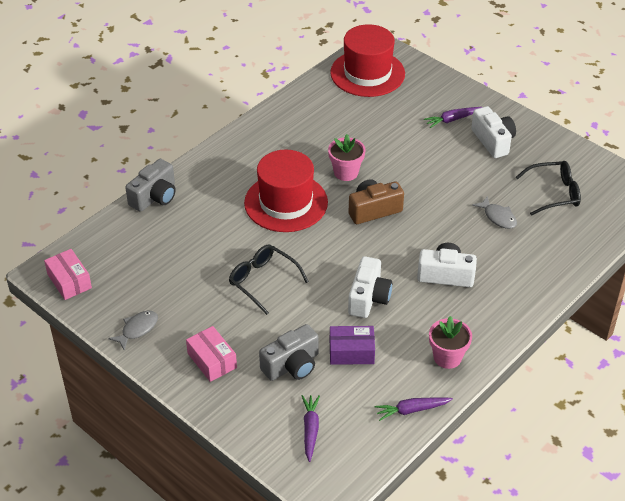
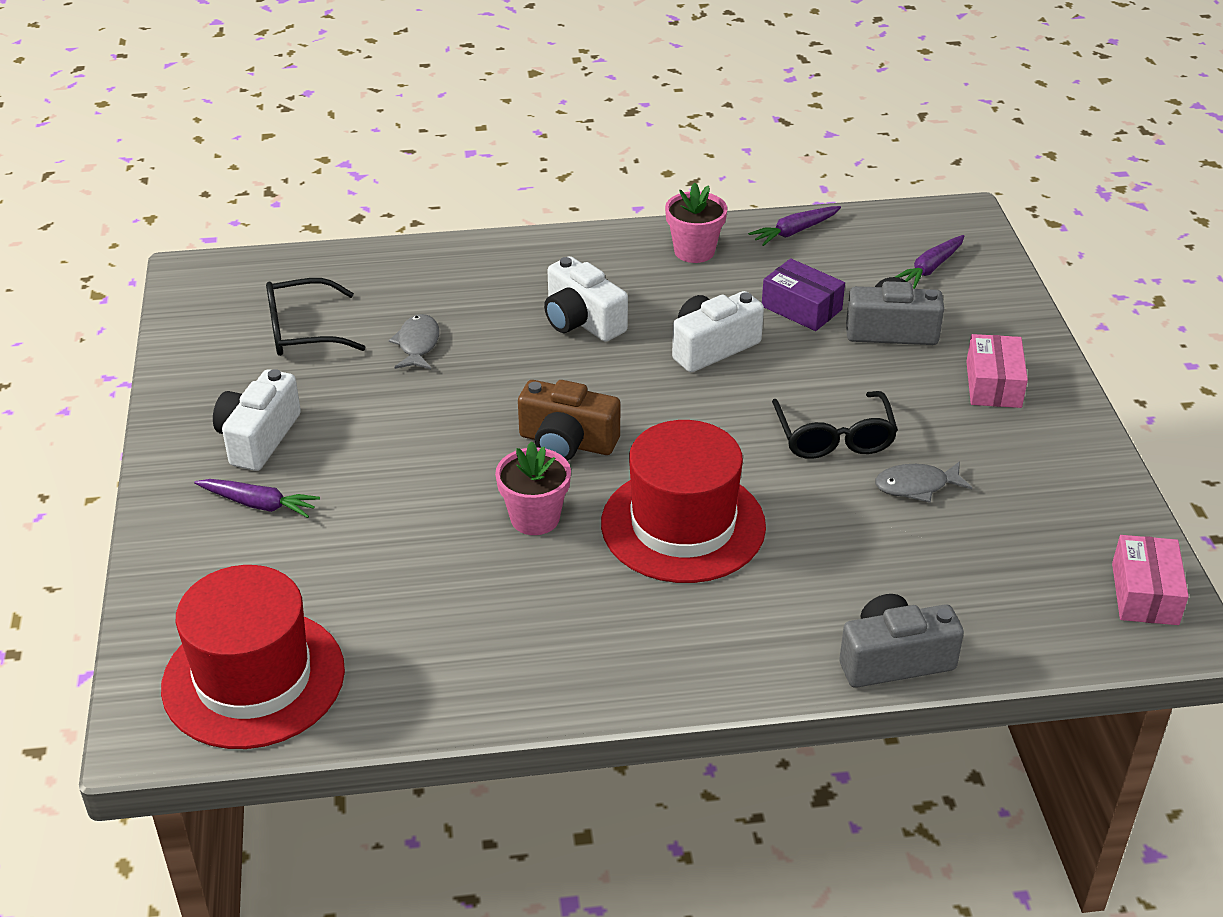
camera: 140 degrees left, 5 degrees down
grey fish [108,311,158,351] -> grey fish moved to [875,461,972,503]
purple carrot [375,397,453,421] -> purple carrot turned 120 degrees clockwise [748,206,841,246]
black glasses [516,161,581,216] -> black glasses turned 45 degrees counterclockwise [266,278,366,356]

